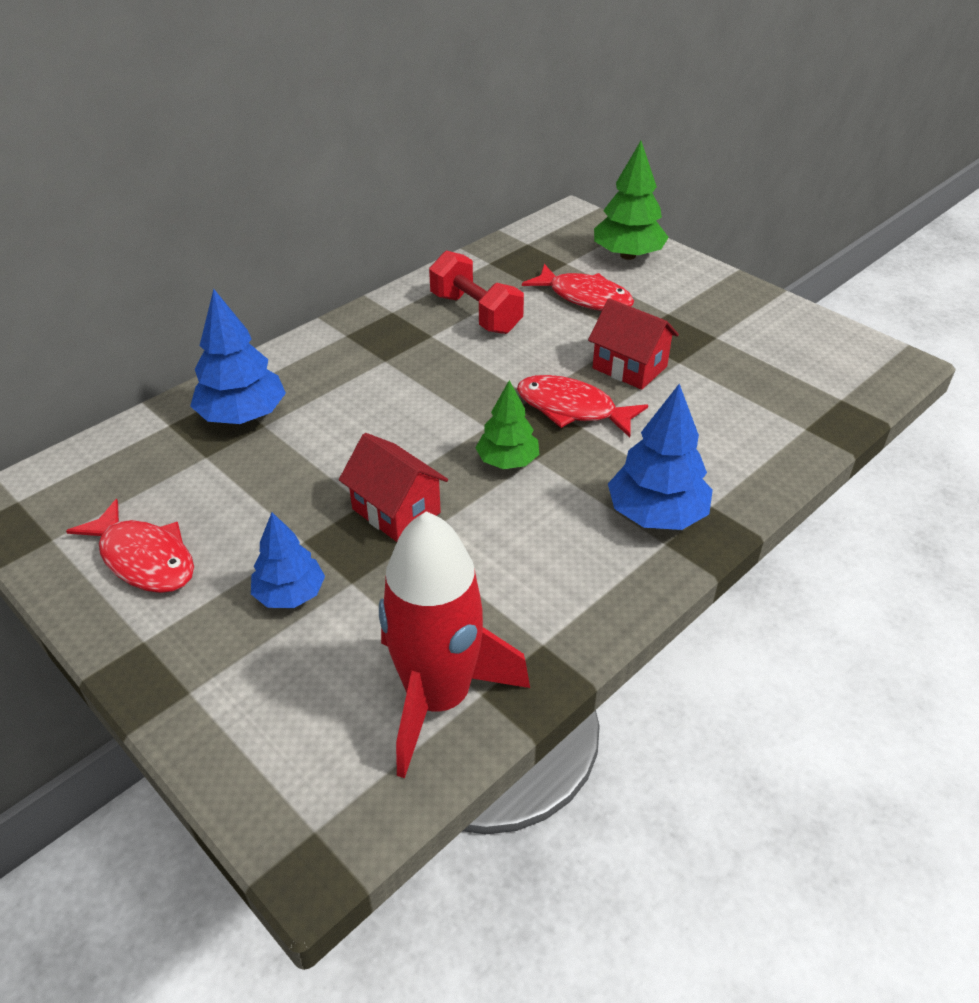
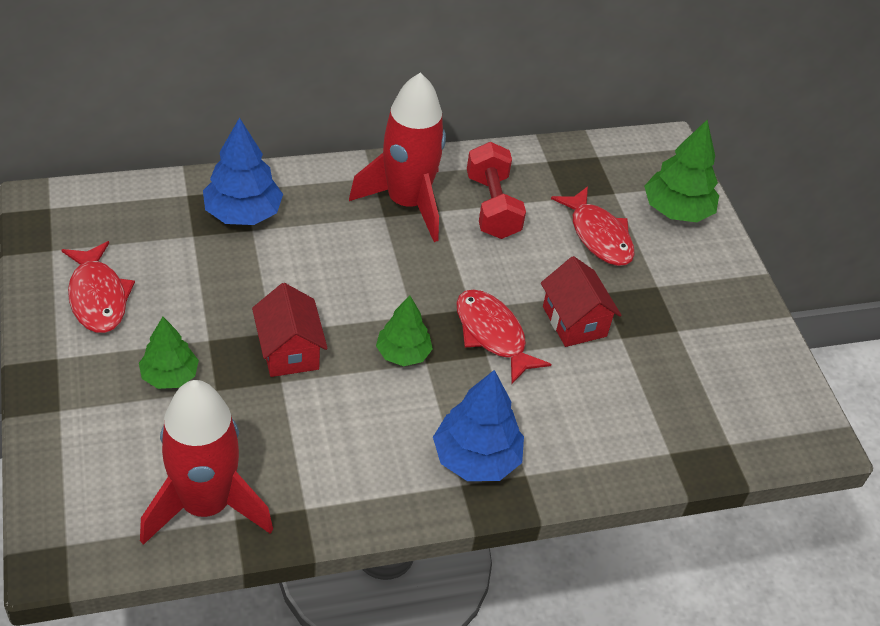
camera: 25 degrees right, 5 degrees up
blue tree [251,512,325,608] -> green tree [139,317,199,389]
none -> red rocket [349,72,446,242]

